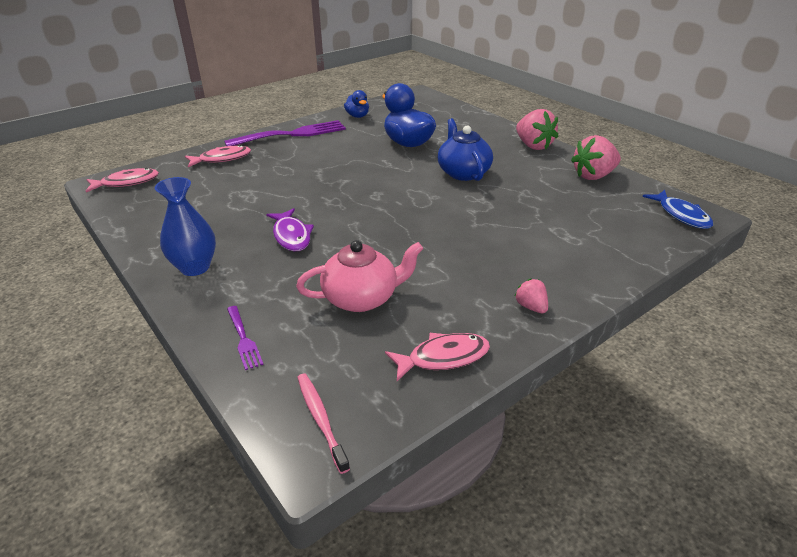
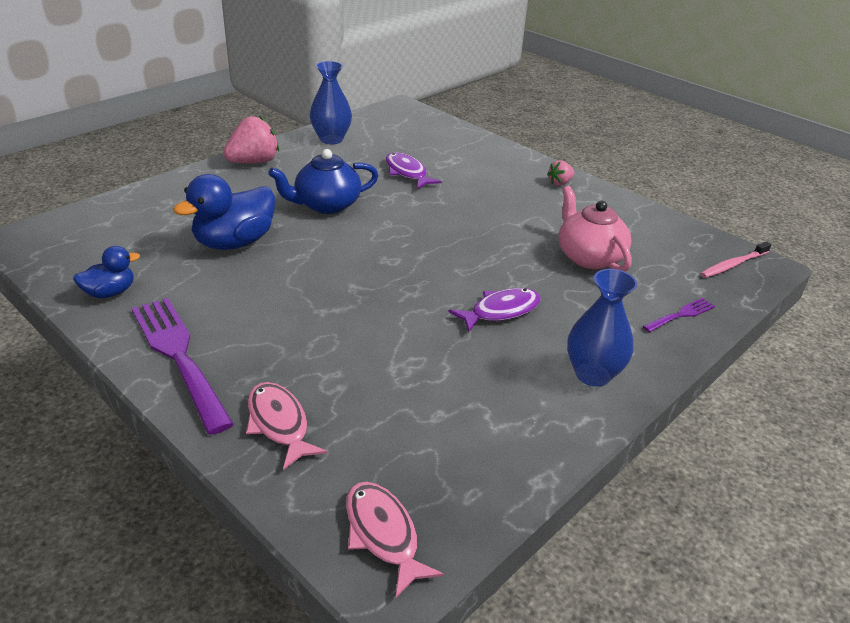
camera: 100 degrees left, 0 degrees up
pink fish [385,333,490,381] -> none
pink strawberry [571,135,621,180] -> blue vase [310,61,352,144]
blue fish [643,190,713,229] -> none
none -> purple fish [386,152,442,189]

